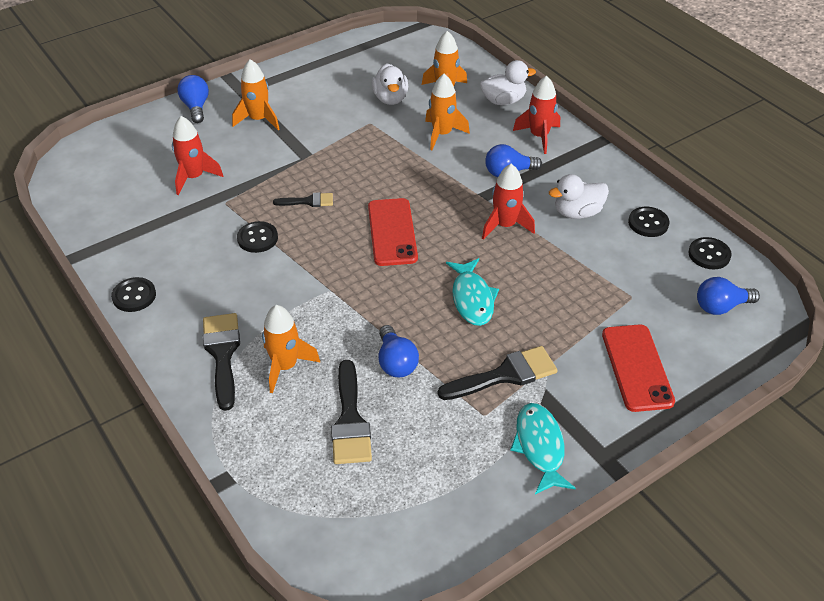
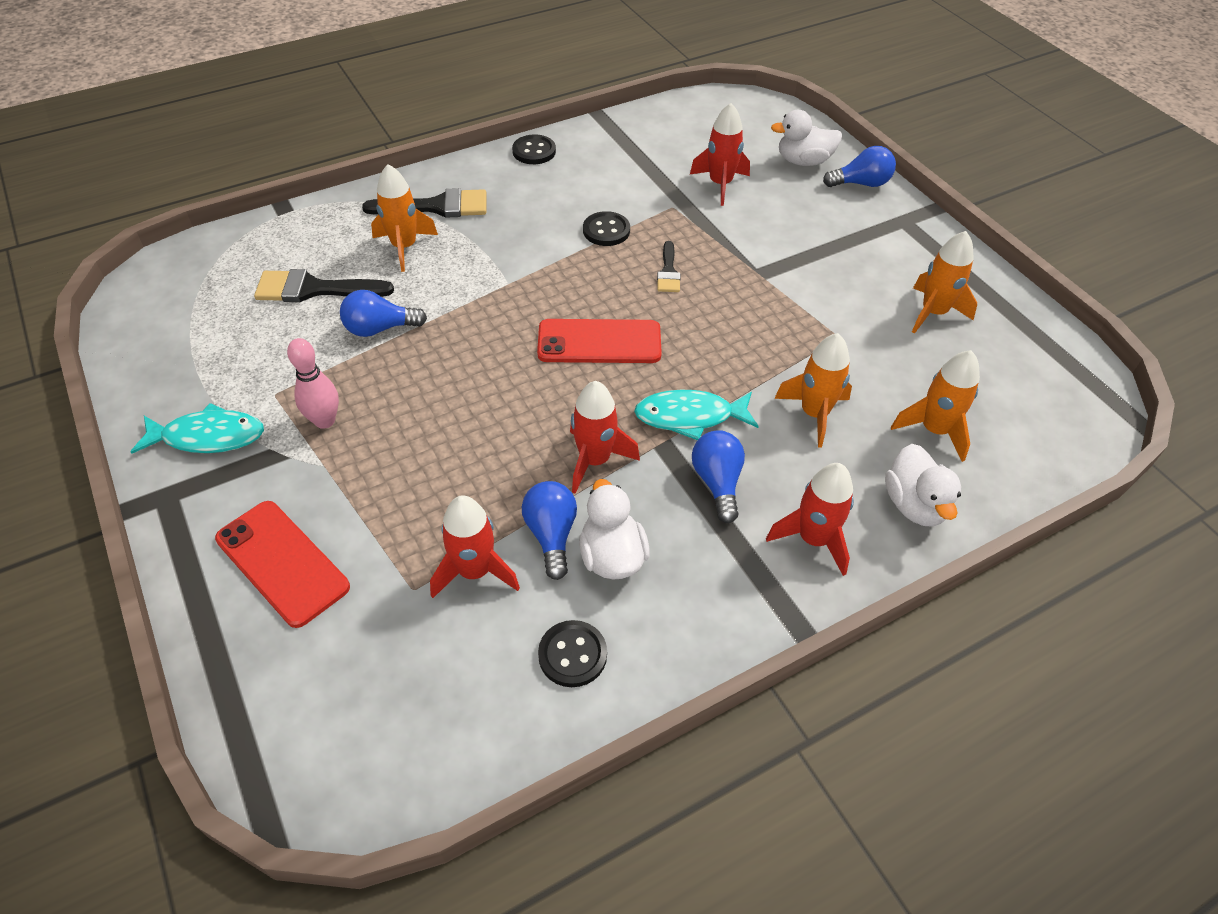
camera: 95 degrees right, 5 degrees up
orange rocket [232,59,279,130] -> orange rocket moved to [912,231,977,334]
white duck [371,63,408,105] -> white duck moved to [771,110,842,166]
black brush [438,346,558,400] -> pink bowling pin [287,338,339,429]
turquoise fish [446,258,499,326] -> turquoise fish moved to [634,389,759,440]
red phone [602,324,675,412] -> red phone turned 45 degrees clockwise [215,501,350,628]
black button [688,237,732,269] -> none
blue light bulb [697,277,760,315] -> blue light bulb moved to [522,481,577,580]
none -> red rocket [430,495,520,598]

